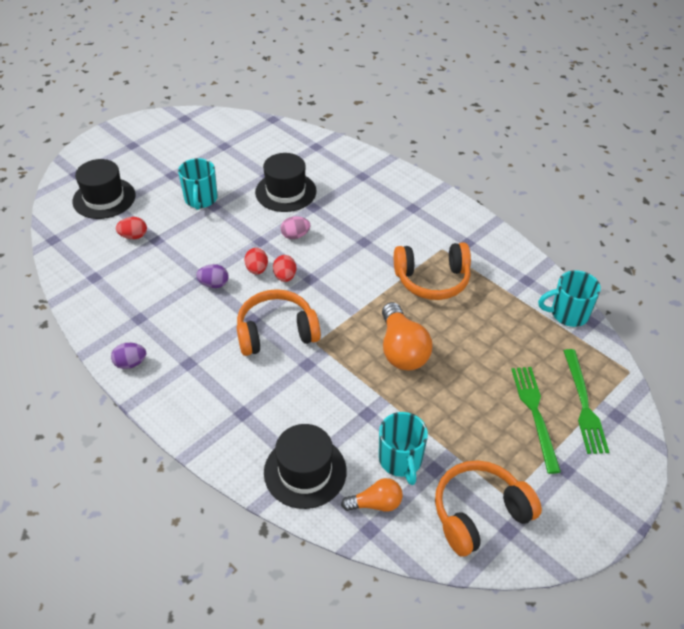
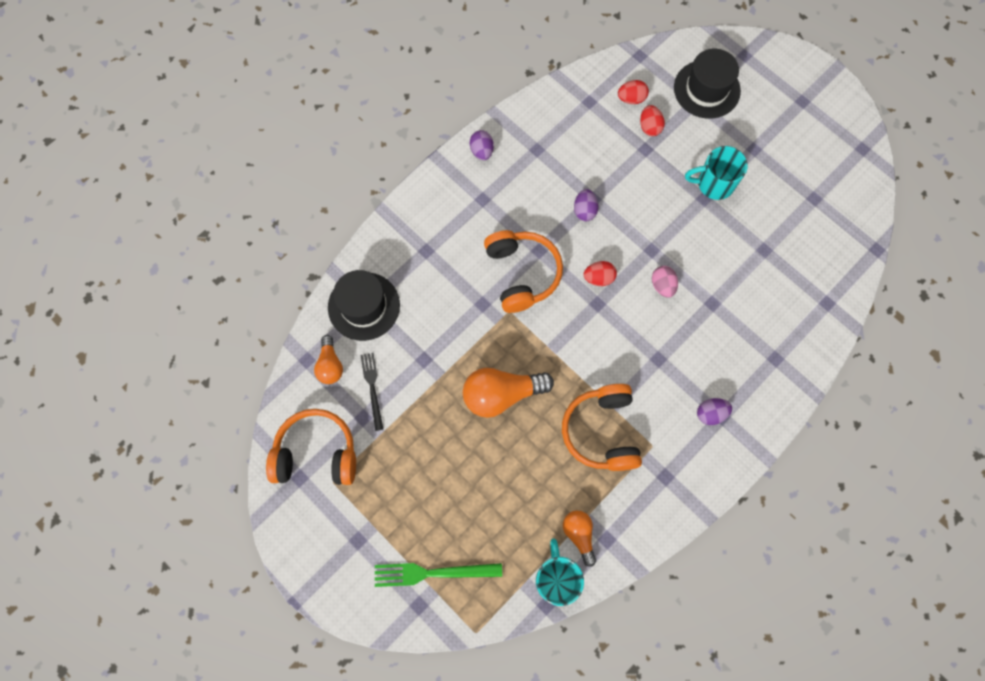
camera: 90 degrees right, 25 degrees up
red egg [244,248,268,274] -> red egg moved to [618,80,649,104]
black hat [255,153,317,212] -> none
turquoise mug [379,412,428,485] -> black fork [360,353,383,431]
orange headphones [435,460,542,557] -> orange headphones turned 60 degrees counterclockwise [266,409,356,485]
green fork [511,367,561,474] -> none
none -> orange light bulb [563,511,596,567]
none -> purple egg [697,398,732,425]

